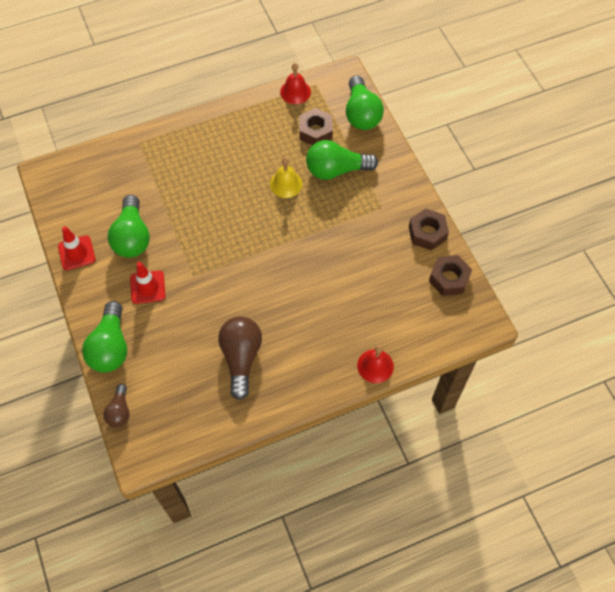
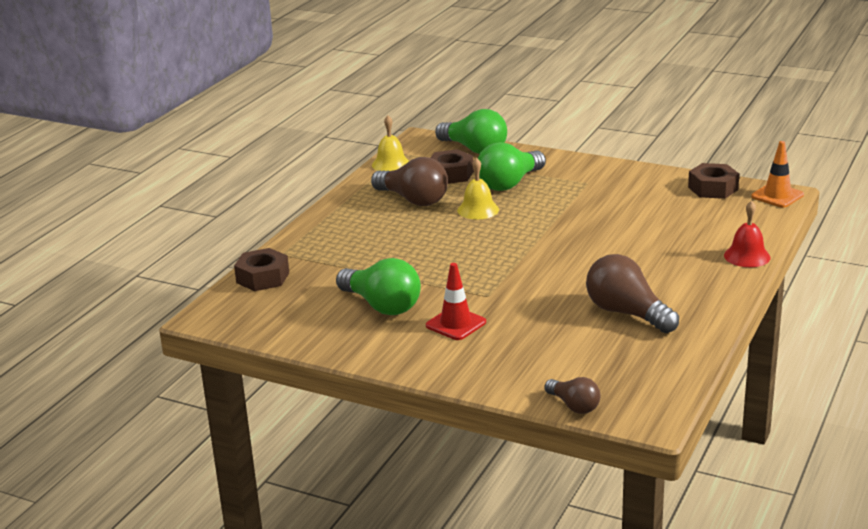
camera: 40 degrees left, 35 degrees down
red traffic cone [58,226,95,270] -> none
green light bulb [82,301,127,373] -> none
red bell [280,63,311,104] -> yellow bell [372,116,409,171]
brown nut [409,209,449,251] -> brown nut moved to [234,248,289,291]
none -> brown light bulb [371,157,448,206]
none -> orange traffic cone [751,141,804,208]

